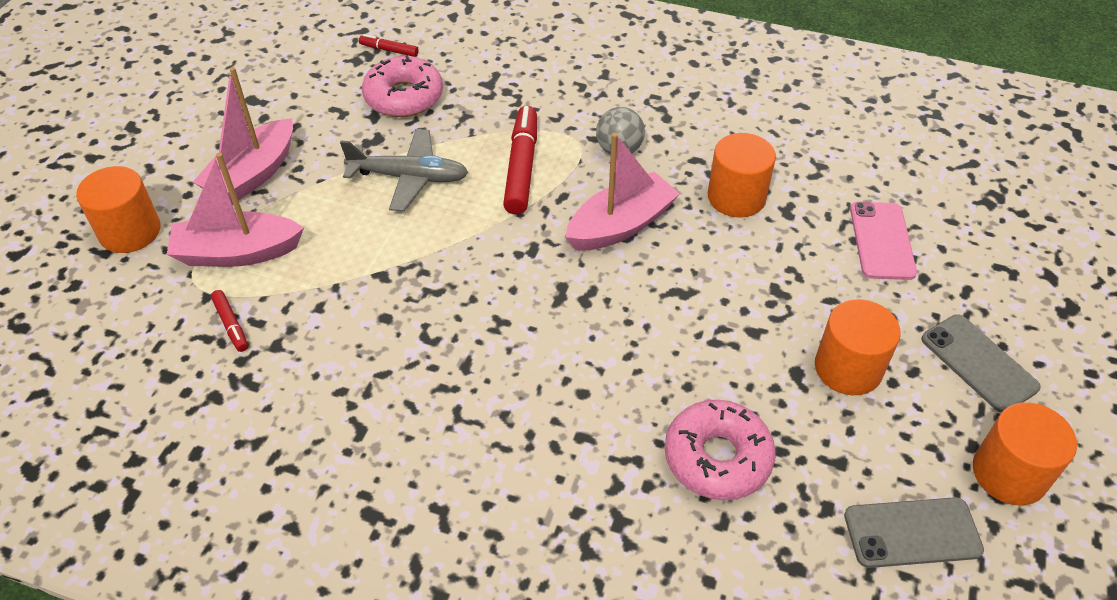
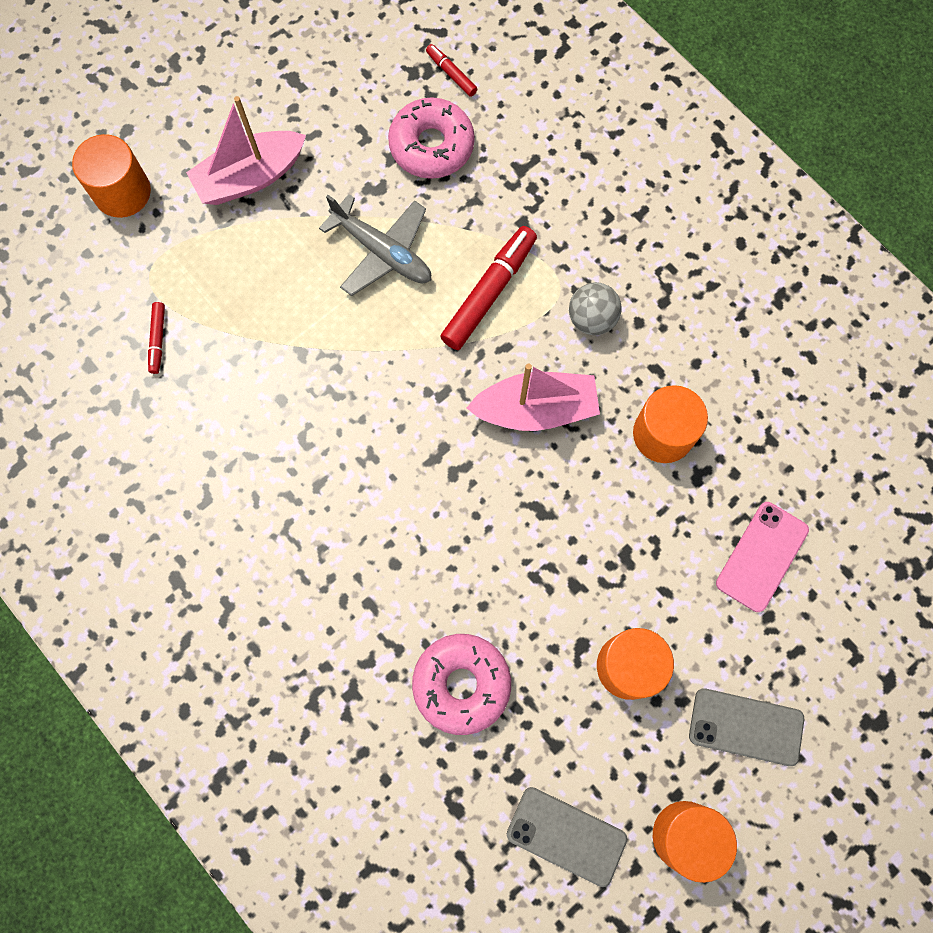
camera: 30 degrees right, 25 degrees up
pink boat [167,152,304,267] -> none
grey phone [921,314,1041,413] -> grey phone turned 75 degrees counterclockwise [689,689,804,766]

